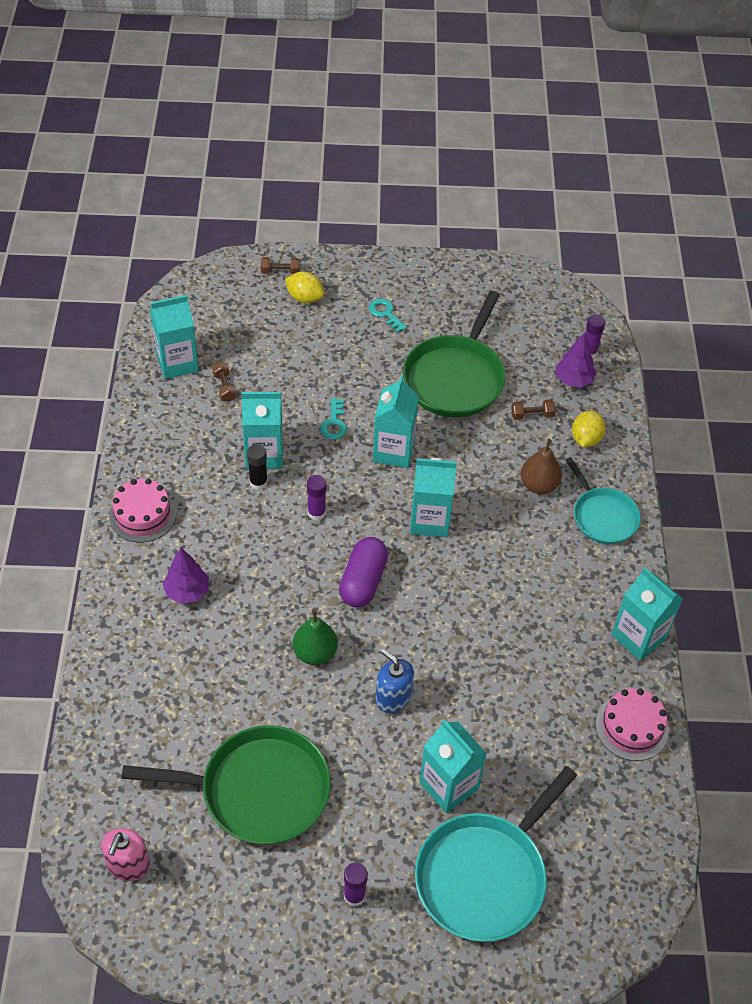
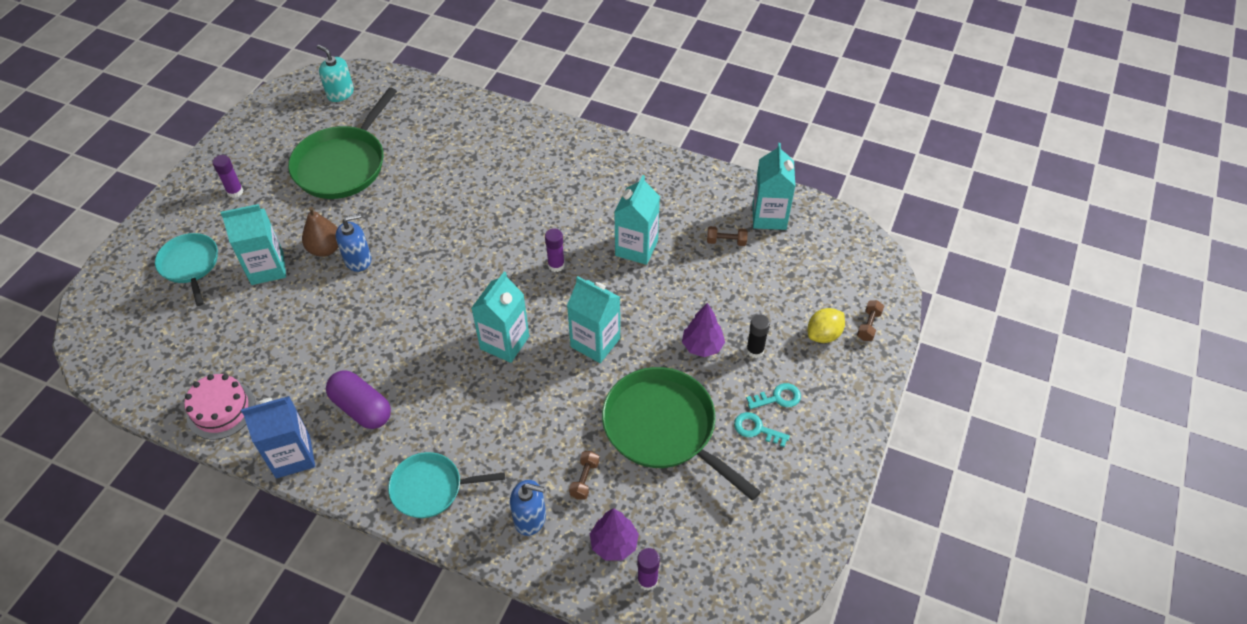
camera: 115 degrees right, 0 degrees up
pink soap dispenser [101,828,150,881] -> turquoise soap dispenser [317,45,354,102]
pink cake [109,479,176,543] -> none
purple tree [163,548,209,604] -> purple tree moved to [682,303,725,357]
black glue stick [247,444,268,490] -> black glue stick moved to [746,314,770,358]
green pear [293,609,338,665] -> none
turquoise key [320,398,347,440] -> turquoise key moved to [734,412,790,447]
purple capsule [339,537,388,608] -> purple capsule moved to [326,370,391,429]
turquoise pan [415,766,577,942] -> turquoise pan [155,233,218,306], size x0.61
brown pear [521,439,562,494] -> brown pear moved to [302,207,338,257]
yellow lemon [572,410,606,447] -> blue soap dispenser [510,480,546,536]
turquoise carton [611,567,683,661] -> blue carton [241,396,315,478]

